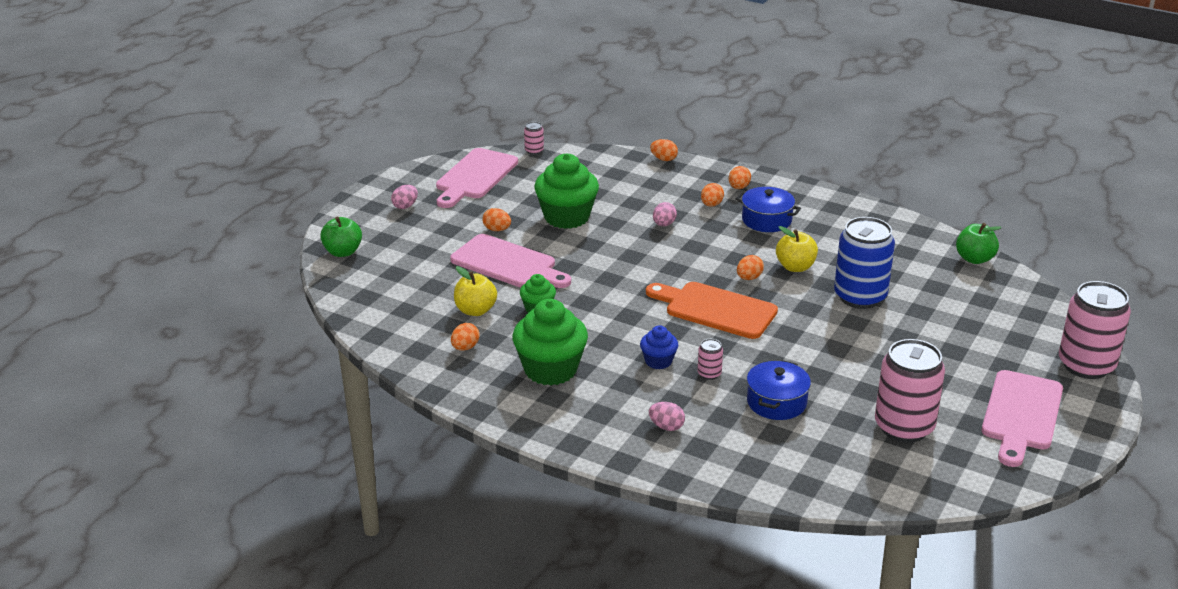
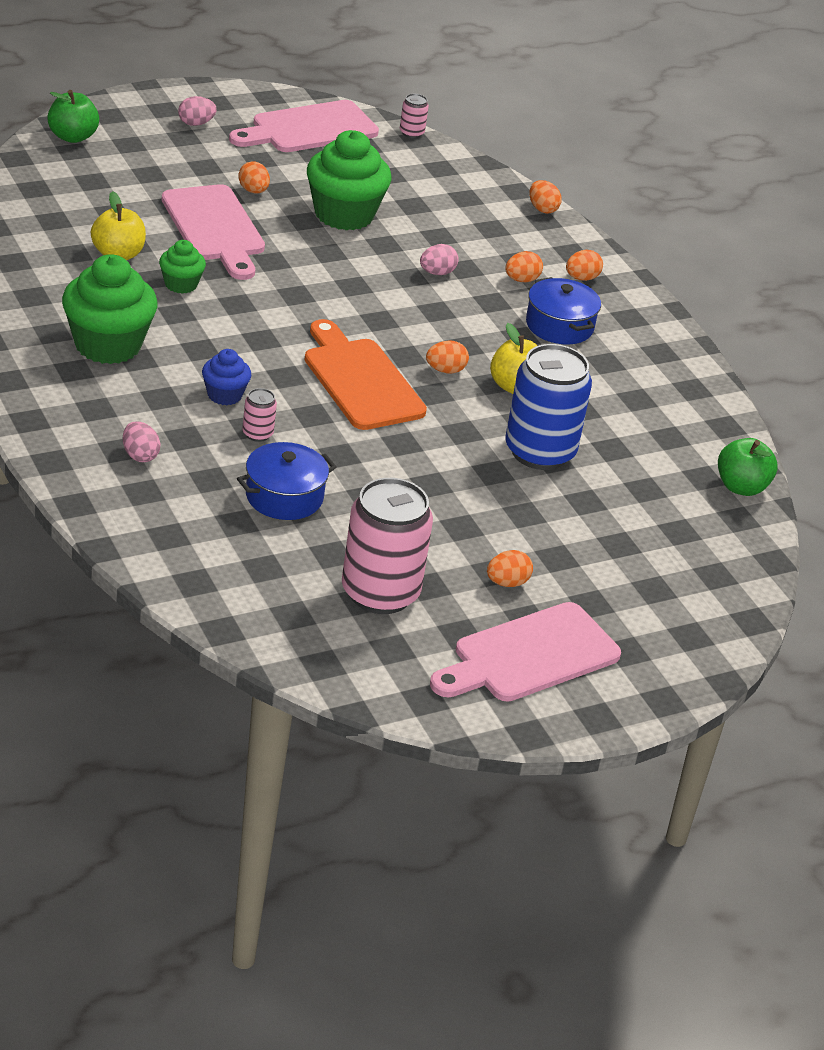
camera: 30 degrees right, 5 degrees up
orange egg [451,323,479,351] -> orange egg moved to [487,550,533,587]
pink can [1059,281,1131,379] -> none

